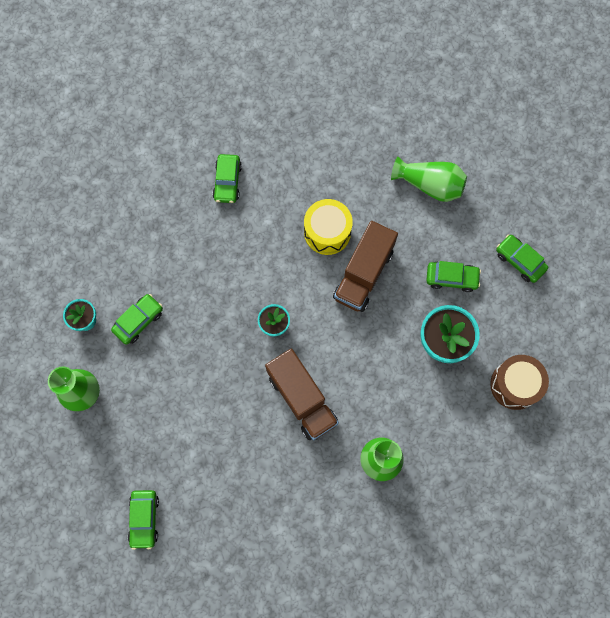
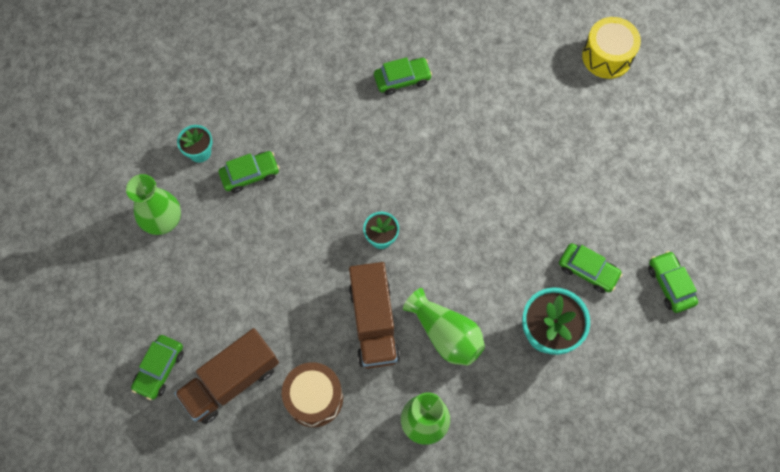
camera: 25 degrees right, 5 degrees down
green car [213,154,242,203] -> green car turned 135 degrees counterclockwise [374,57,432,95]
yellow drum [304,199,353,255] -> yellow drum moved to [582,17,641,79]
brown truck [333,221,398,312] -> brown truck moved to [174,328,279,424]
green vase [391,157,467,202] -> green vase moved to [403,288,485,366]
brown drum [490,355,549,410] -> brown drum moved to [282,362,343,427]

